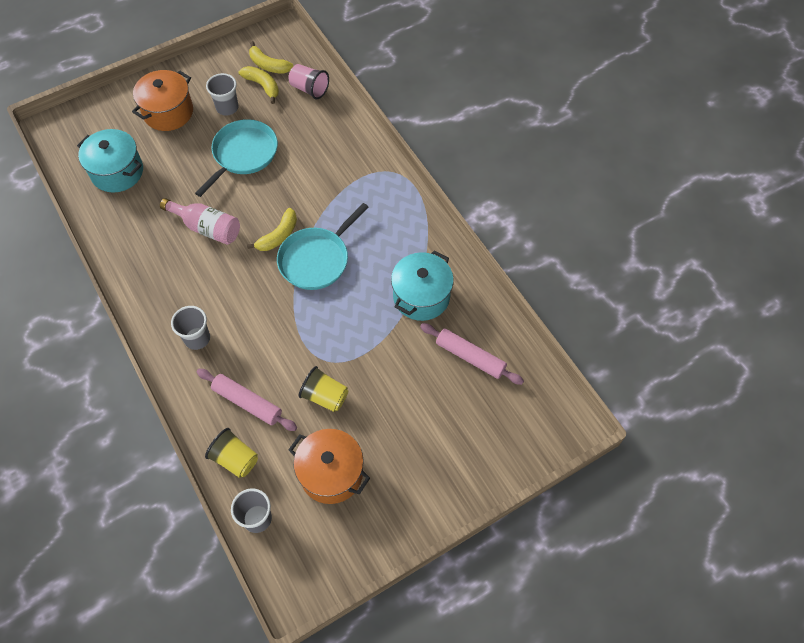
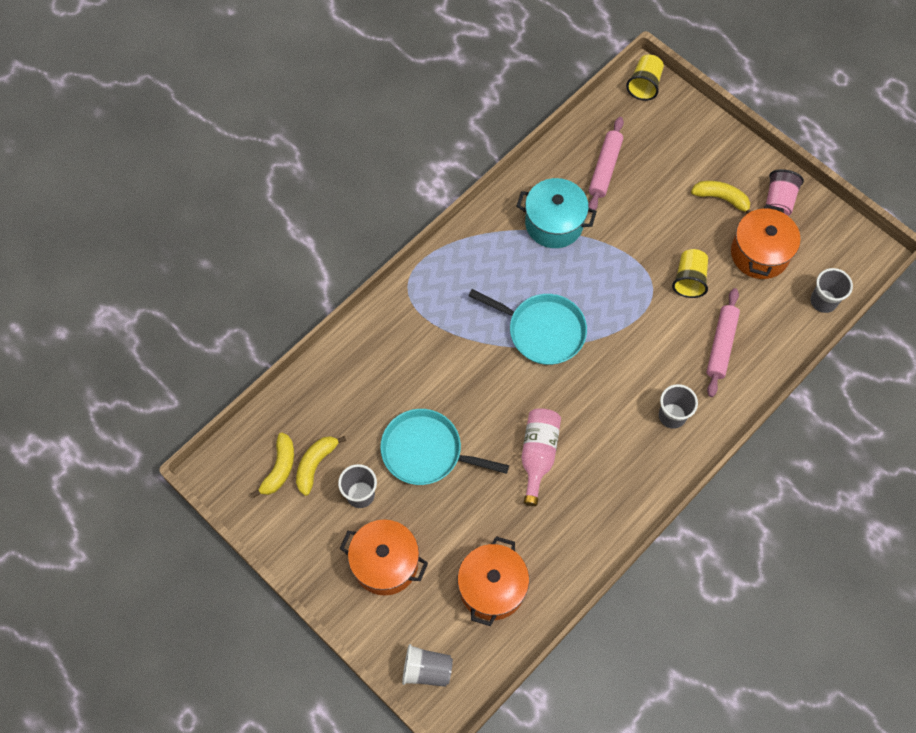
camera: 105 degrees left, 5 degrees up
turquoise pot [77,129,143,193] -> orange pot [457,536,529,626]
yellow cup [205,428,258,478] -> yellow cup moved to [626,54,664,101]
yellow banana [247,208,297,251] -> yellow banana moved to [691,181,751,214]
pink cup [288,64,329,99] -> pink cup moved to [766,169,804,216]
none -> grey cup [402,644,453,687]

